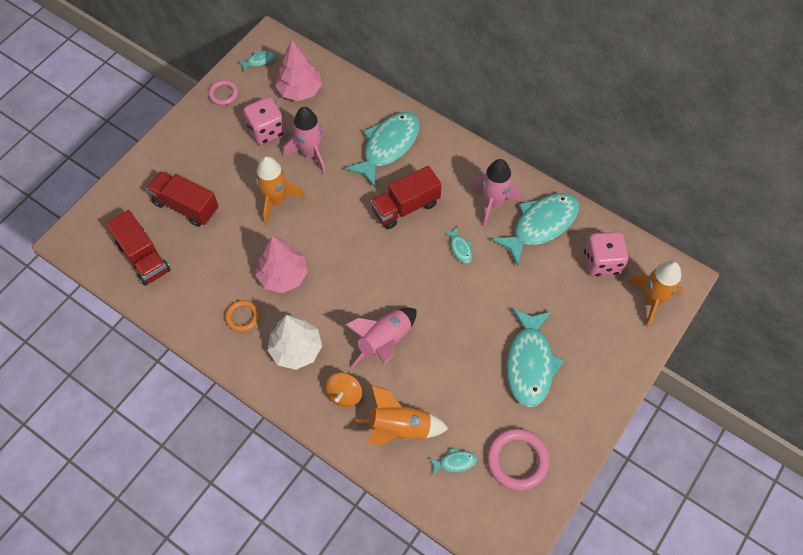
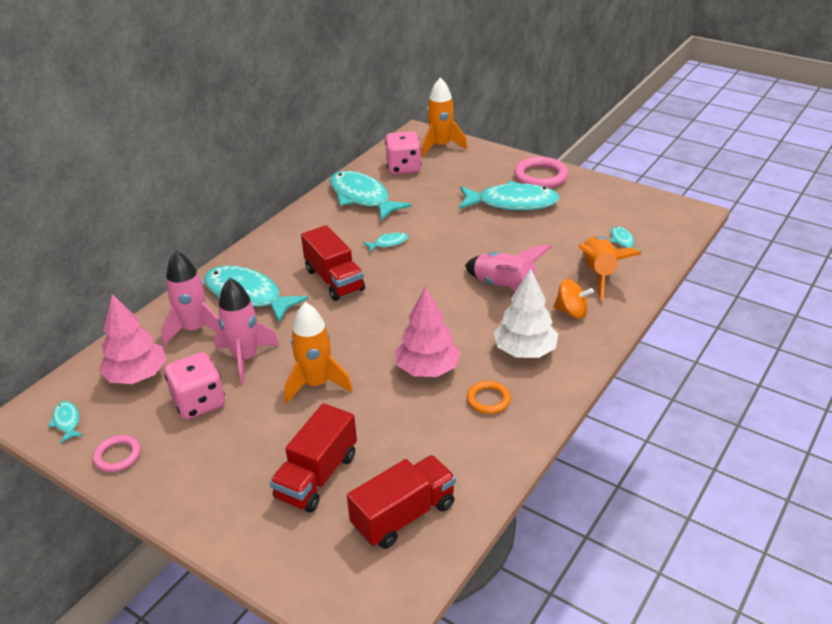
camera: 90 degrees left, 25 degrees down
pink rocket [474,159,521,227] -> pink rocket moved to [161,251,221,346]
pink ring [487,428,550,491] -> pink ring moved to [514,157,569,188]

